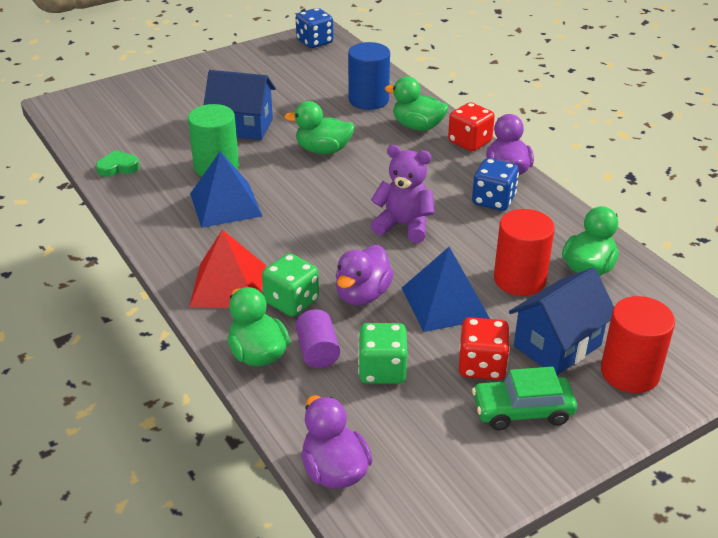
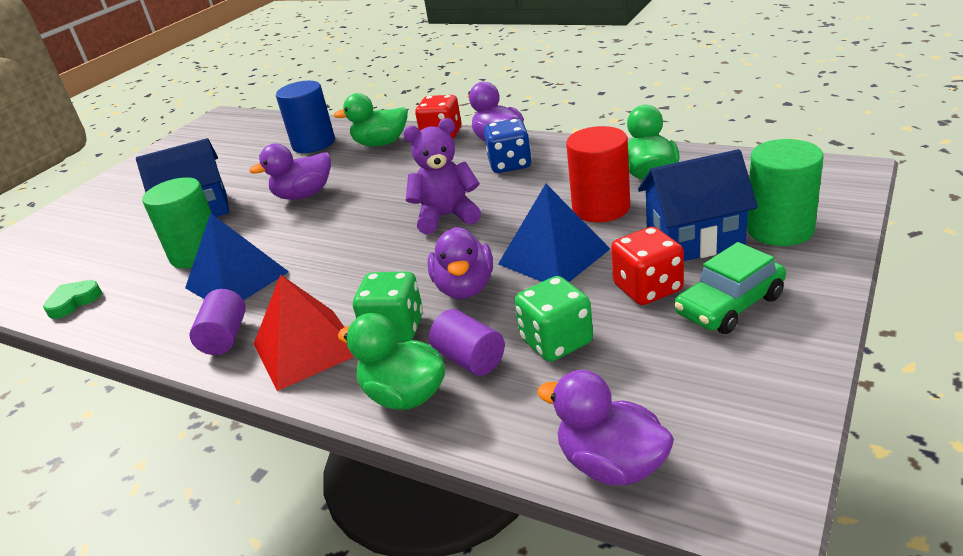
camera: 25 degrees left, 5 degrees down
green duck [284,101,355,154] -> purple duck [249,144,331,200]
blue dice [296,8,333,48] -> none
blue house [509,268,614,375] -> blue house turned 60 degrees clockwise [638,149,758,261]
red cylinder [601,296,675,393] -> green cylinder [747,139,823,246]
none -> purple cylinder [189,289,246,355]

